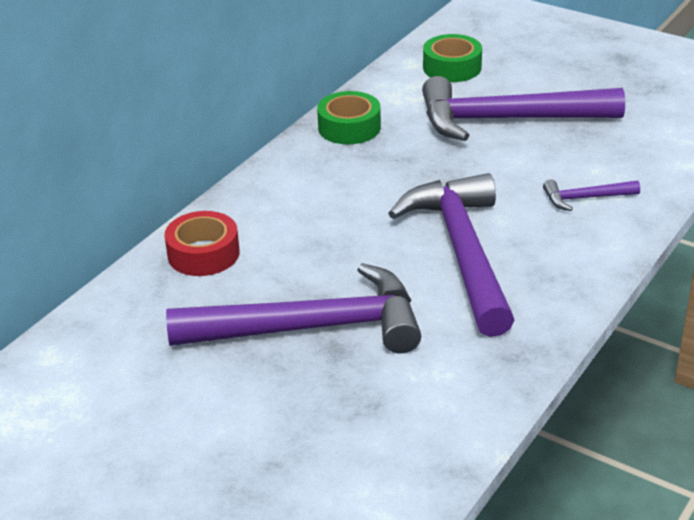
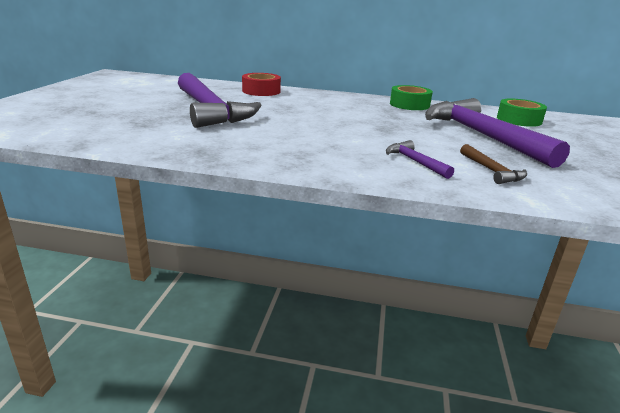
camera: 65 degrees right, 10 degrees down
purple hammer [388,173,514,337] -> none
none -> brown hammer [460,144,527,184]

